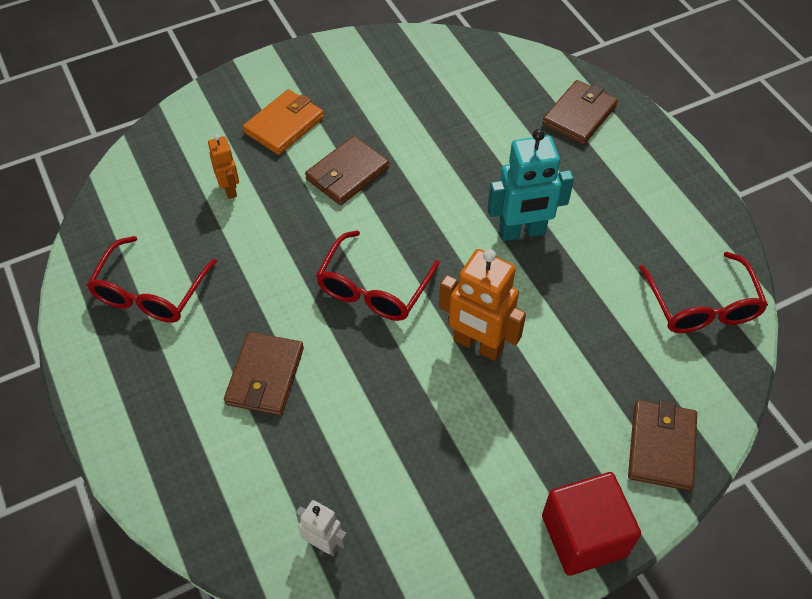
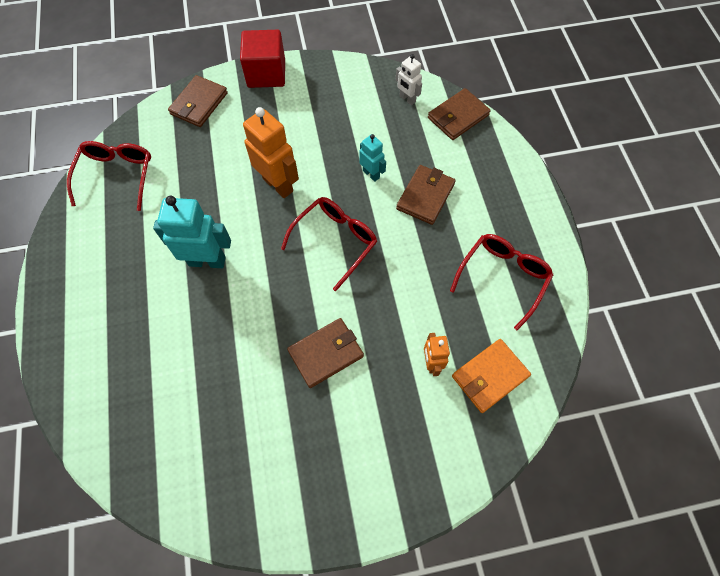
camera: 165 degrees left, 10 degrees up
orange wallet [243,89,324,155] -> orange wallet moved to [452,339,531,413]
brown wallet [542,80,618,145] -> brown wallet moved to [428,88,491,140]
none -> turquoise robot [359,134,386,182]

